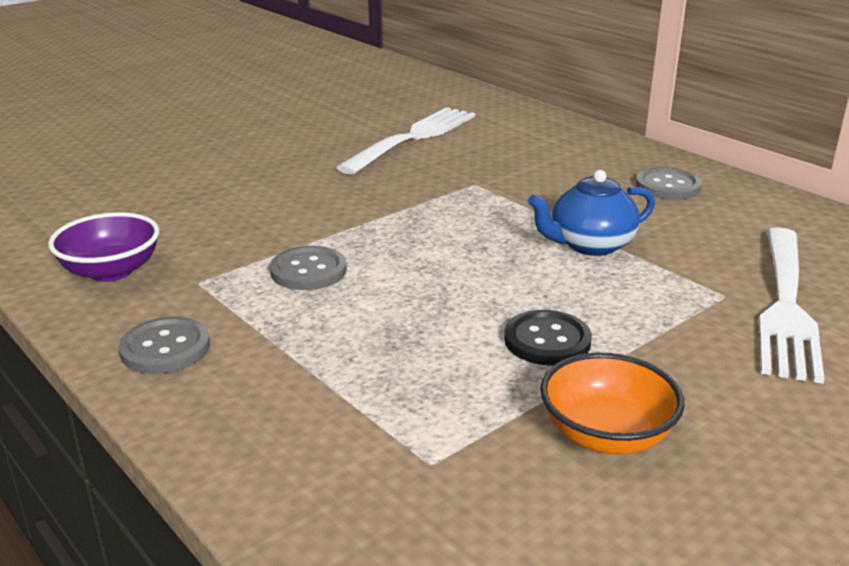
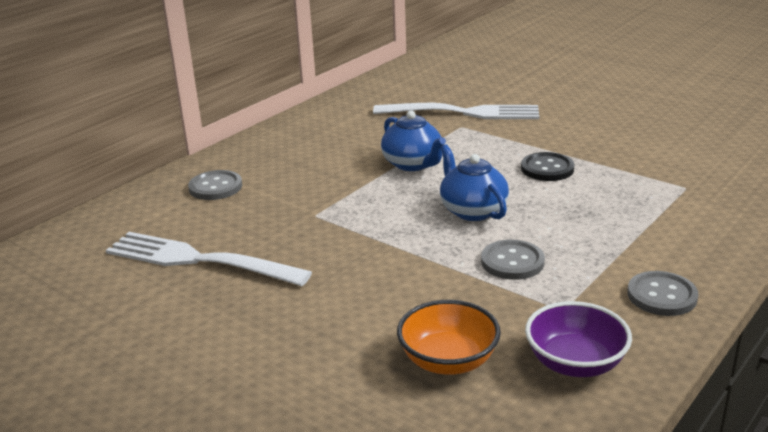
camera: 100 degrees left, 0 degrees up
orange bowl [540,353,685,454] -> orange bowl moved to [397,300,501,375]
grey button [636,167,702,200] -> grey button moved to [188,170,242,200]
none -> blue teapot [440,144,509,221]

